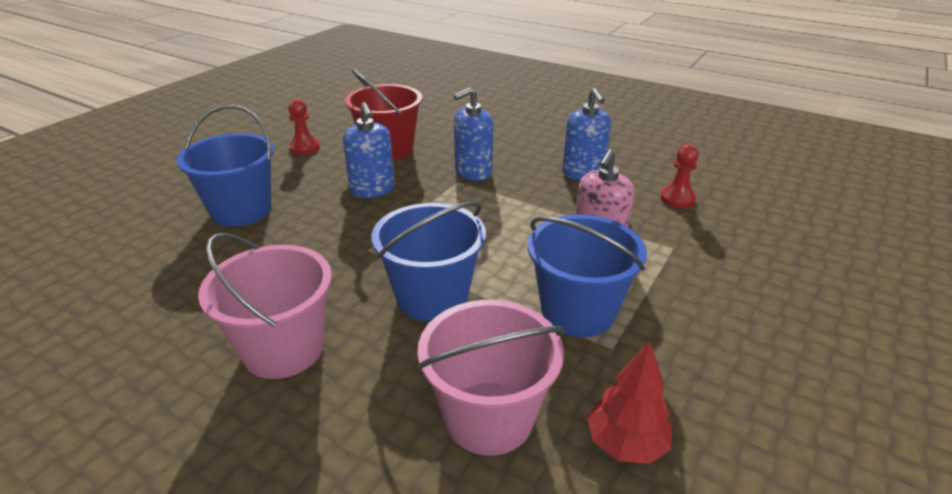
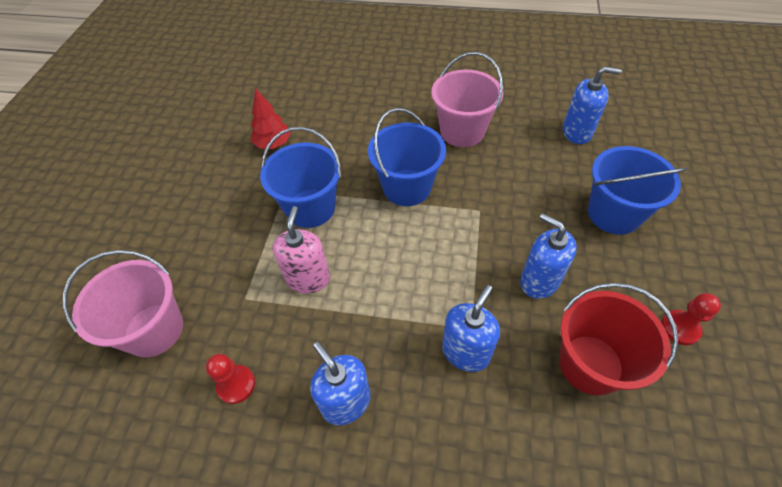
camera: 160 degrees right, 20 degrees up
pink bucket [417,300,564,456] -> pink bucket moved to [63,250,183,357]
none -> blue soap dispenser [563,66,622,144]

